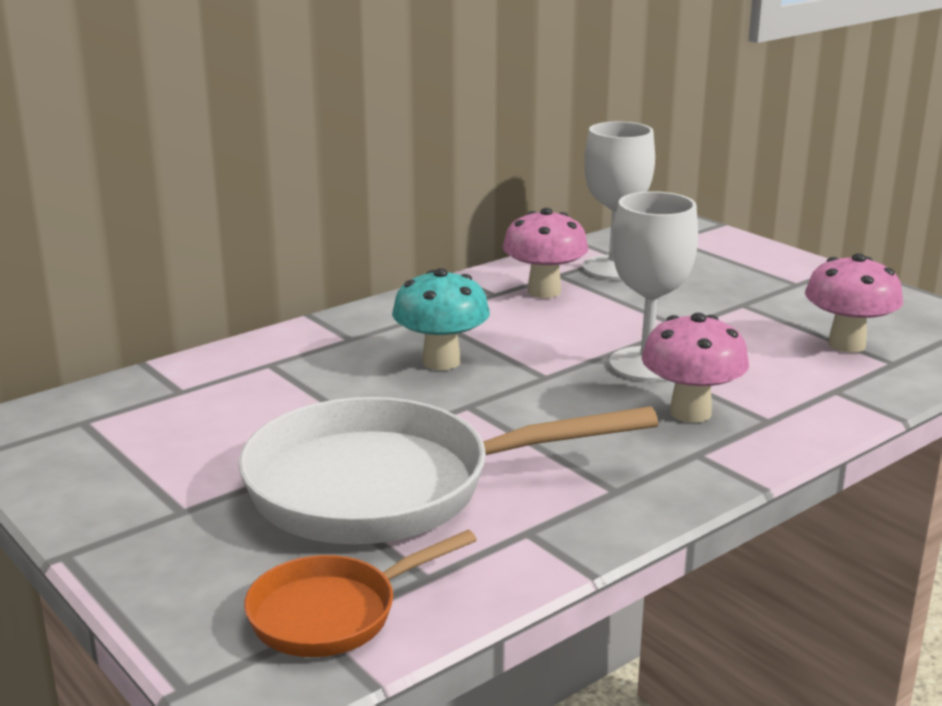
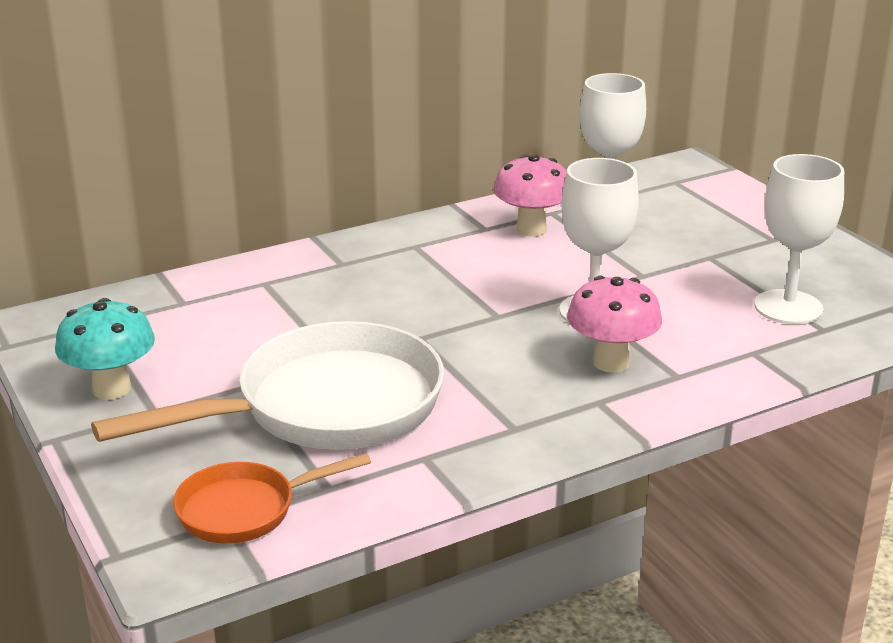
camera: 10 degrees right, 5 degrees up
white pan [238,397,659,544] -> white pan turned 150 degrees clockwise [91,321,444,450]
turquoise mushroom [392,268,490,370] -> turquoise mushroom moved to [55,298,155,400]
pink mushroom [805,253,903,353] -> white goblet [754,154,844,324]

